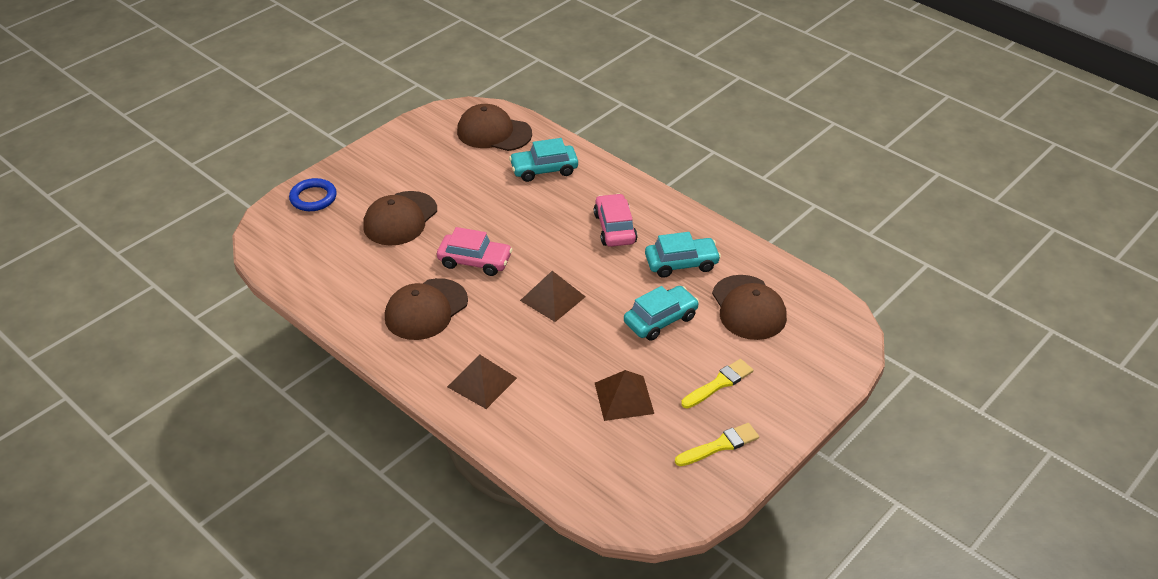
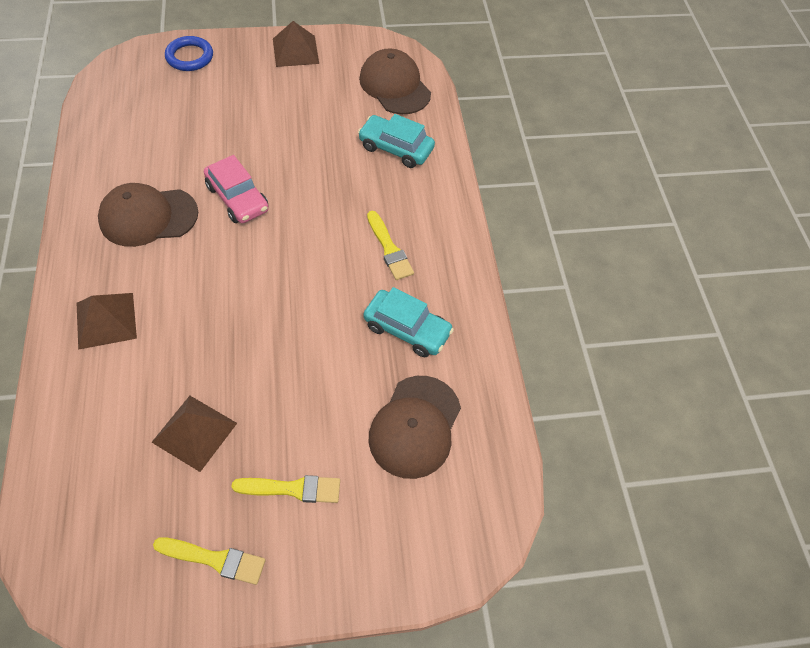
camera: 35 degrees right, 15 degrees up
brown cap [363,191,437,246] -> none
brown pyramid [520,271,586,322] -> brown pyramid moved to [273,21,319,67]
pink car [594,193,637,247] -> yellow brush [367,211,414,280]
turquoise car [624,286,699,341] -> none

